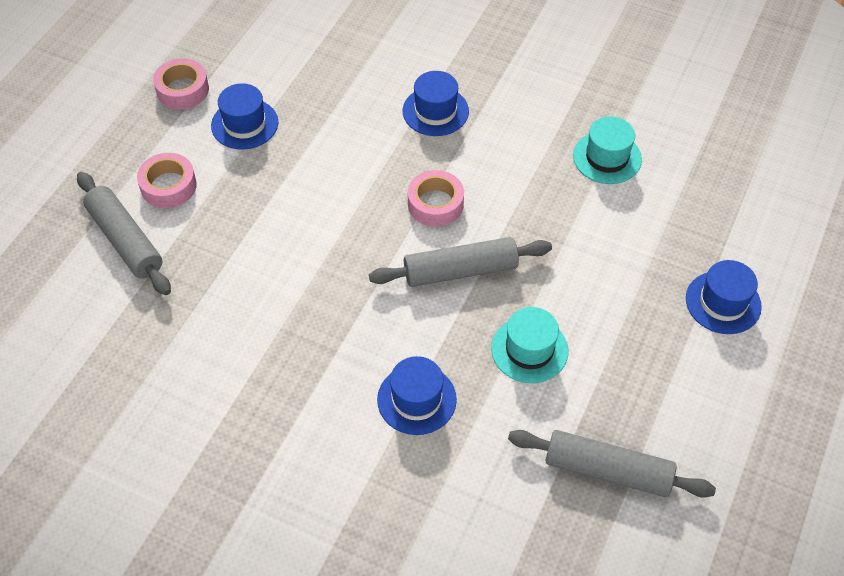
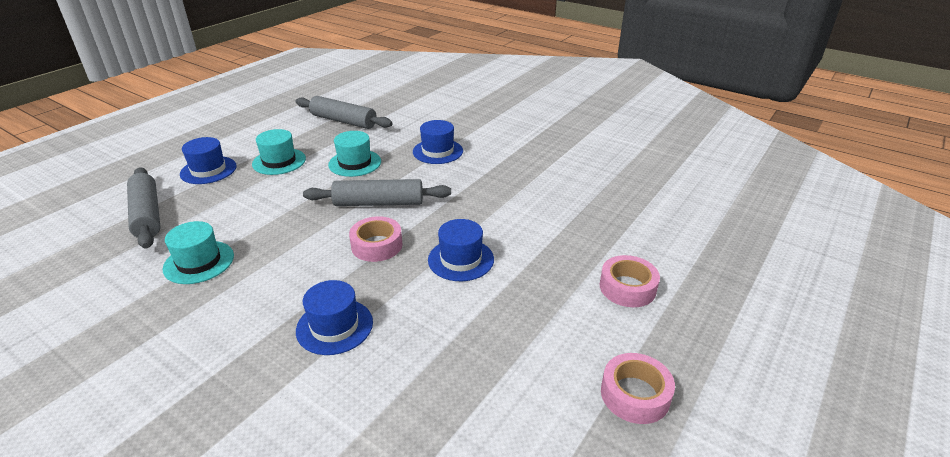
camera: 170 degrees left, 20 degrees down
grey rolling pin [77,172,171,295] -> grey rolling pin moved to [127,167,160,249]
blue hat [211,83,278,150] -> blue hat moved to [428,219,494,281]
none -> turquoise hat [252,129,306,175]

